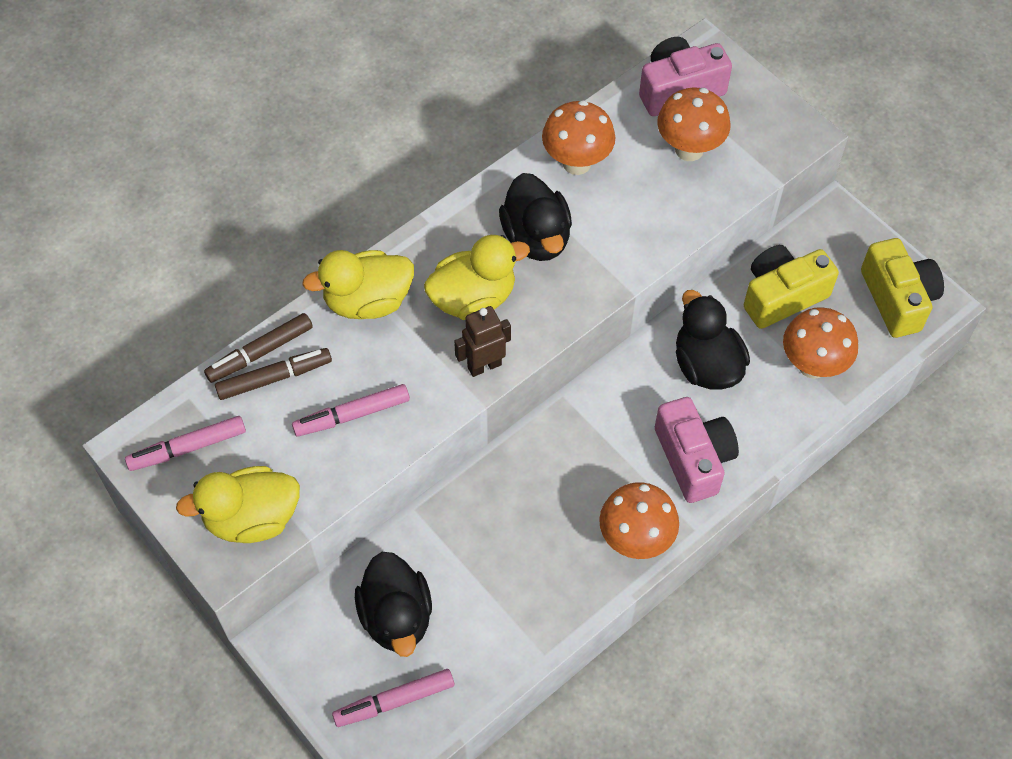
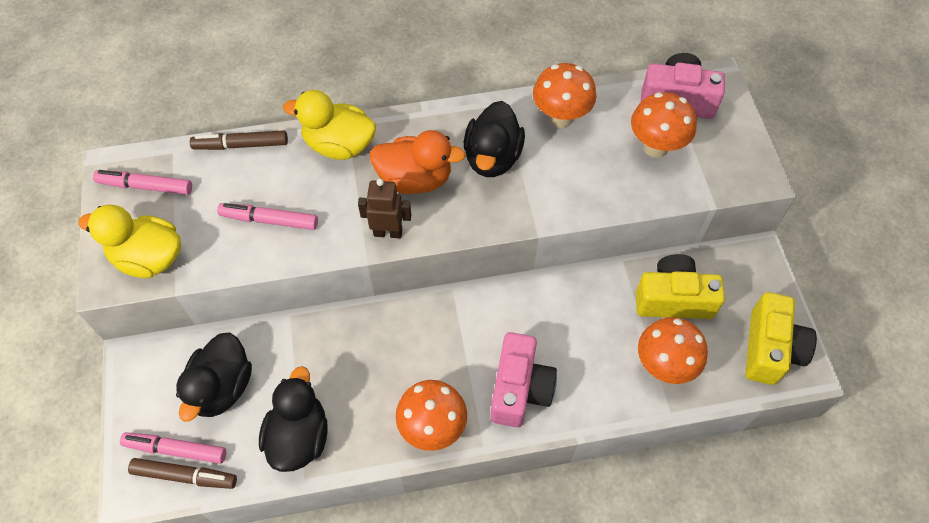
camera: 30 degrees right, 0 degrees up
brown marker [215,348,332,400] -> brown marker moved to [128,458,237,489]
yellow duck [424,235,530,320] -> orange duck [370,130,466,194]
black duck [676,290,750,389] -> black duck moved to [259,366,328,472]

